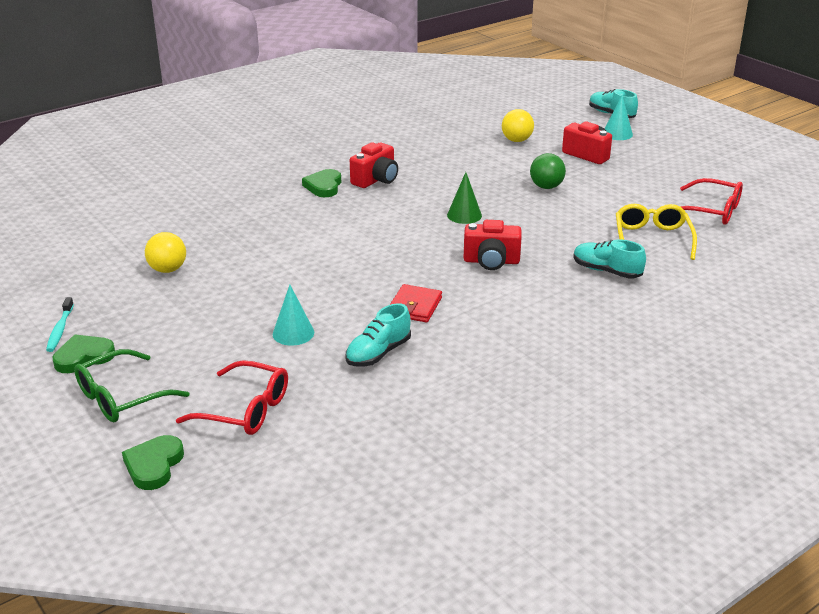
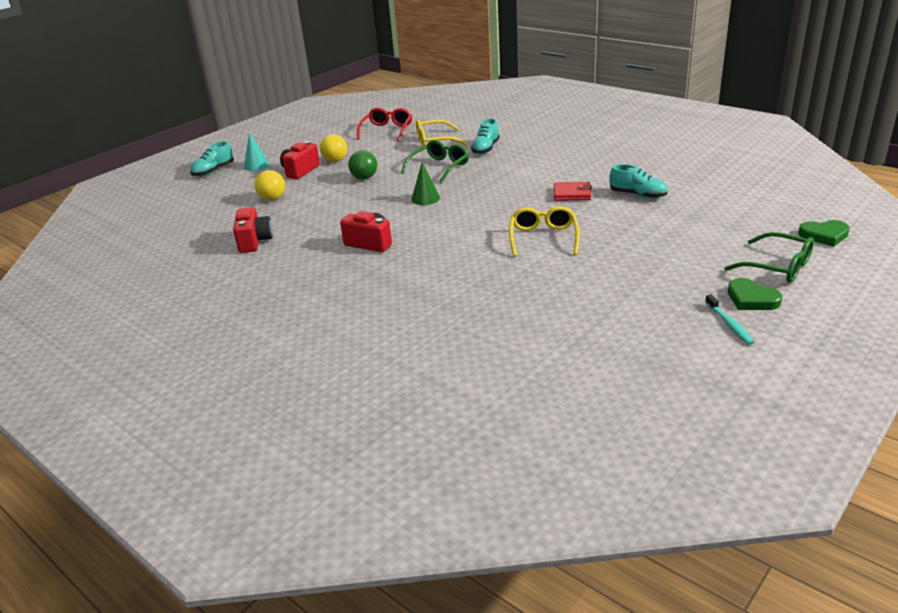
camera: 100 degrees left, 0 degrees up
turquoise toothbrush [46,297,74,352] -> turquoise toothbrush turned 90 degrees clockwise [705,294,754,345]
yellow ball [145,232,186,273] -> yellow ball moved to [320,134,347,162]
red glasses [176,360,288,435] -> none
turquoise cone [273,285,314,346] -> none
green heart [302,169,341,197] -> none
red camera [464,220,522,270] -> red camera moved to [233,207,273,253]
none -> green glasses [401,140,469,183]
none -> yellow glasses [509,206,580,257]

